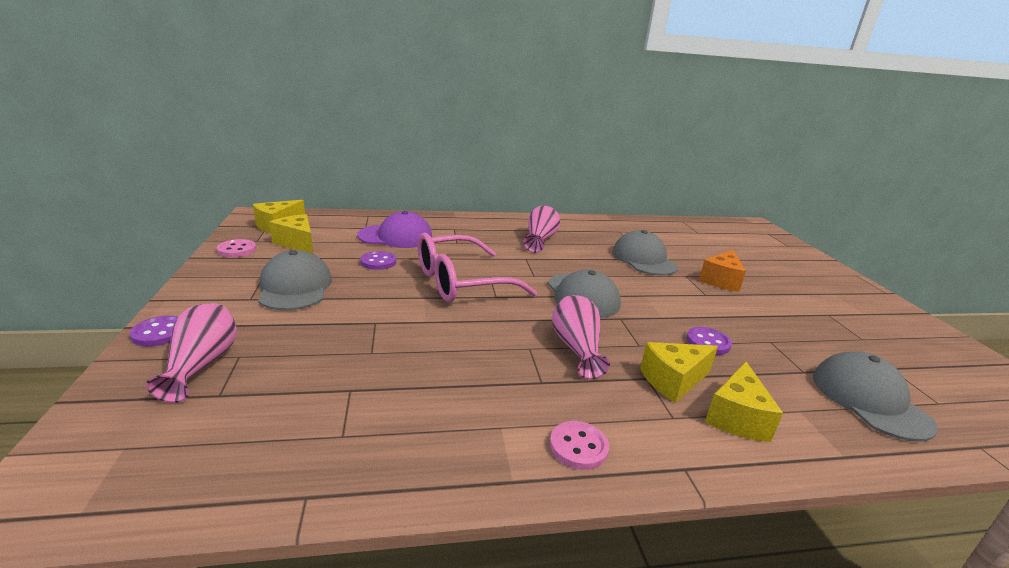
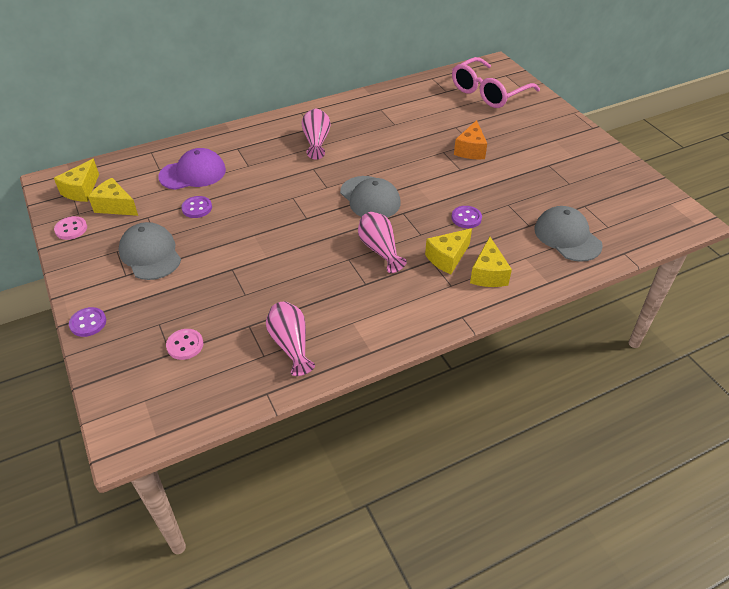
camera: 15 degrees left, 20 degrees up
pink vase [146,303,237,403] -> pink vase moved to [266,302,315,376]
pink glasses [418,233,537,302] -> pink glasses moved to [452,57,540,108]
pink button [550,421,609,470] -> pink button moved to [166,329,203,360]
grey cap [612,230,678,275] -> none

